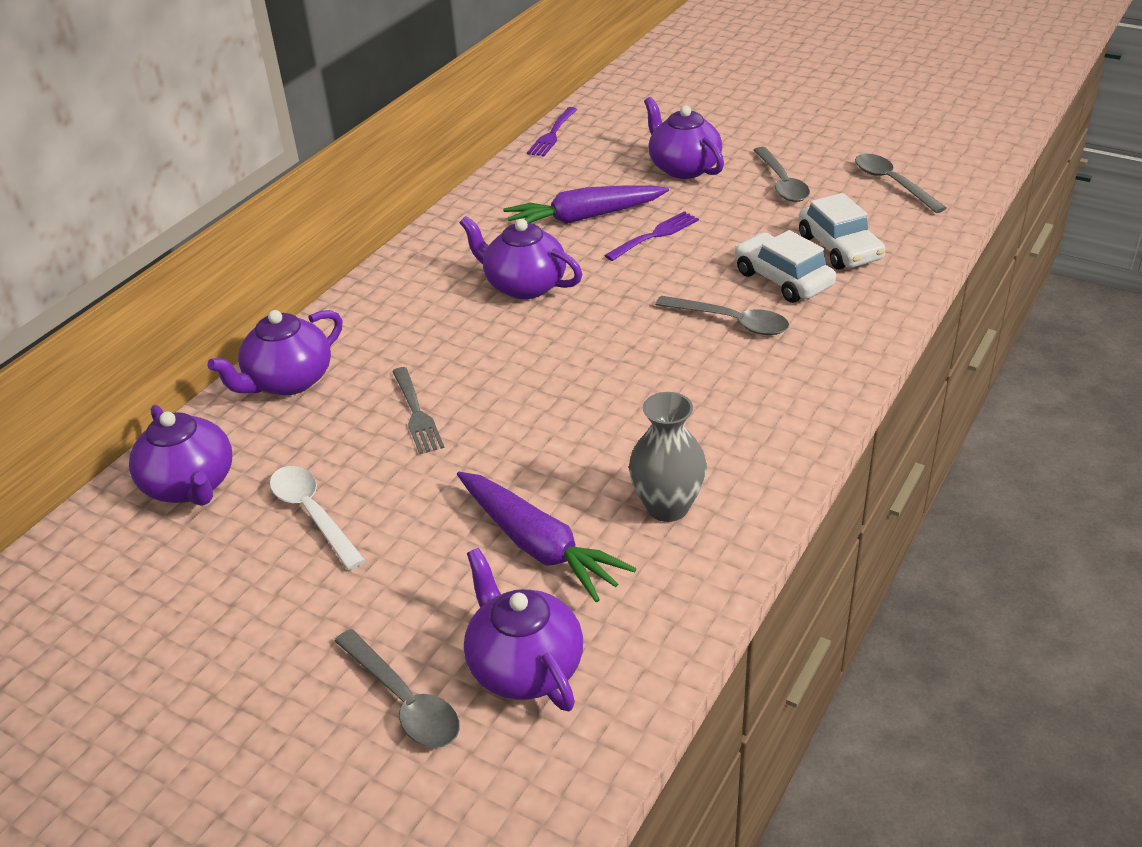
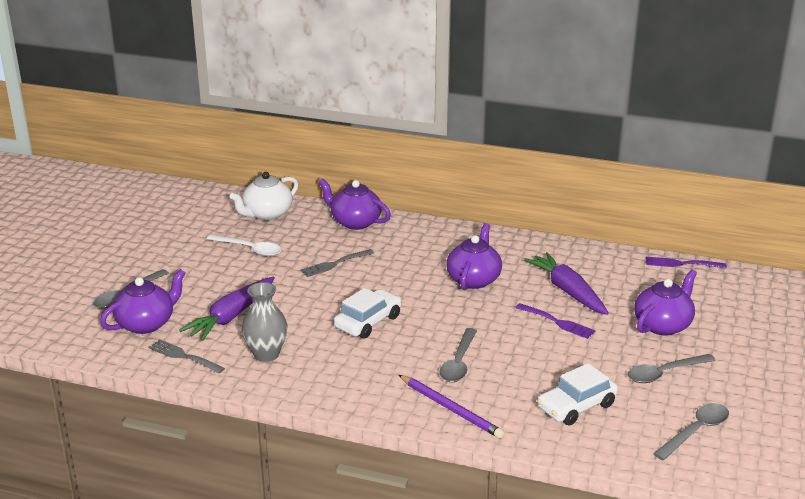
camera: 75 degrees right, 10 degrees down
purple teapot [129,405,232,506] -> white teapot [230,172,298,221]
white spoon [270,466,366,570] -> white spoon turned 75 degrees clockwise [206,234,281,257]
white car [735,230,836,303] -> white car moved to [334,288,401,339]
none -> grey fork [148,339,225,373]
none -> purple pencil [399,375,504,439]

